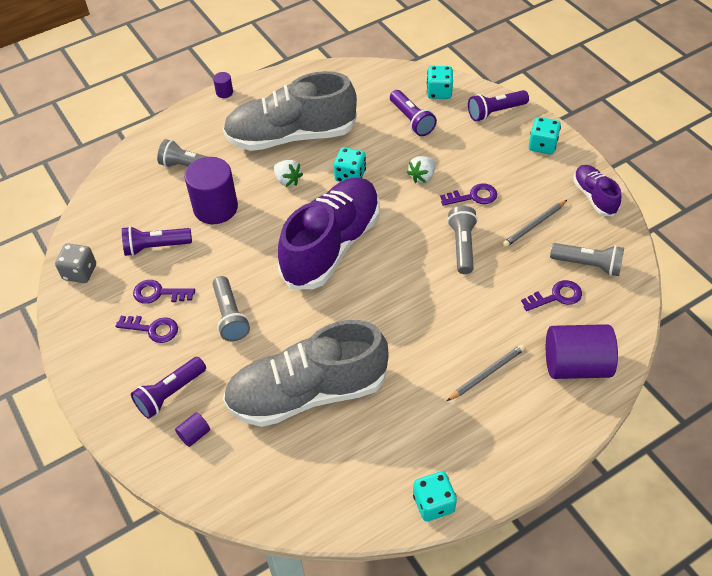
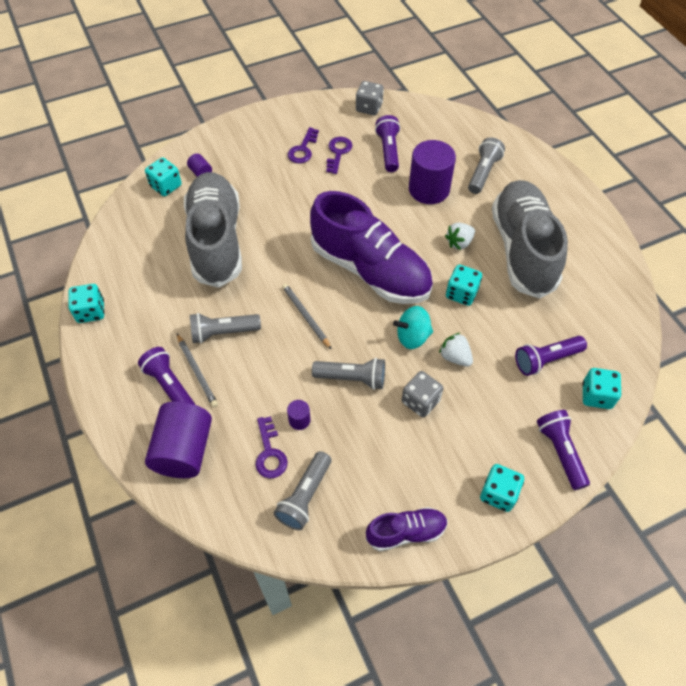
camera: 95 degrees right, 5 degrees up
purple flashlight [131,357,206,419] -> purple flashlight moved to [138,347,195,405]
purple cylinder [213,72,233,98] -> purple cylinder moved to [287,400,310,430]
grey flashlight [213,276,250,341] -> grey flashlight moved to [190,313,261,343]
purple key [440,183,497,206] -> grey dice [402,371,443,417]
grey pencil [503,200,567,247] -> grey pencil moved to [282,283,332,350]
none -> turquoise dice [145,157,182,196]
none -> turquoise spinning top [393,306,433,349]

